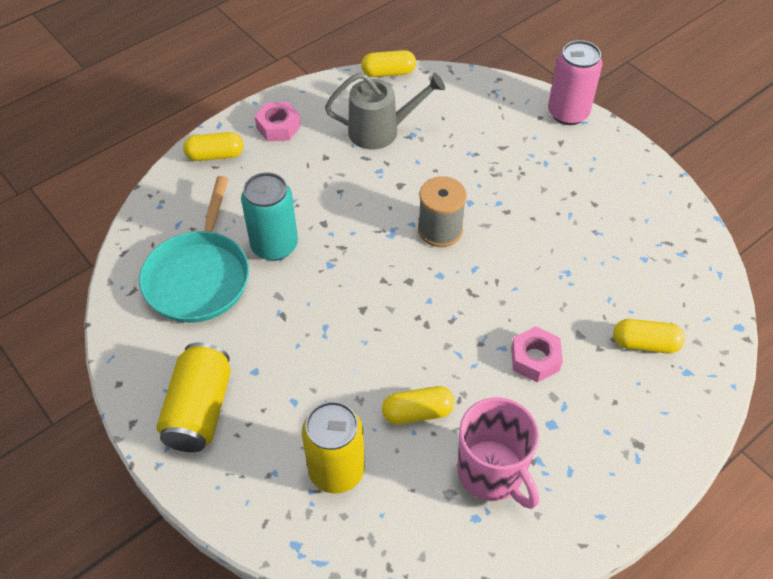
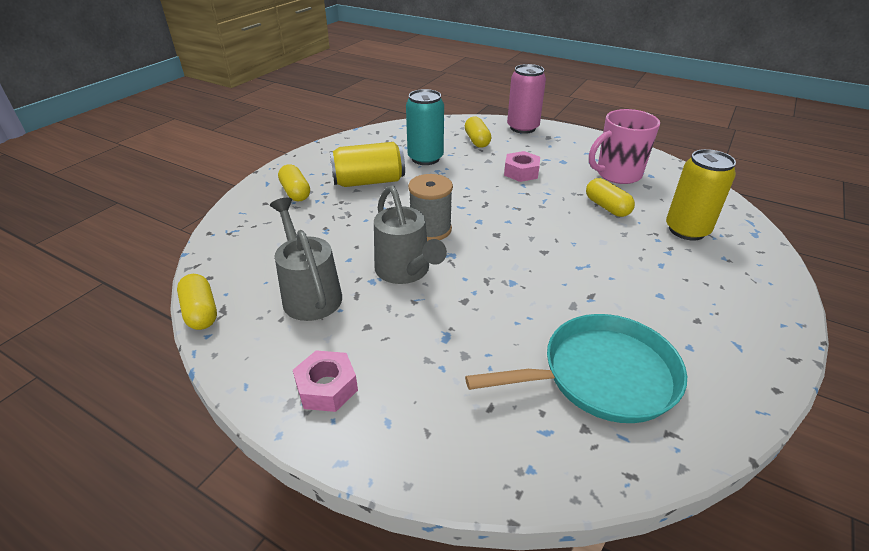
camera: 110 degrees left, 15 degrees down
yellow can [156,343,231,452] -> yellow can moved to [330,142,405,187]
yellow capsule [183,132,243,161] -> yellow capsule moved to [278,164,310,201]
turquoise can [241,172,298,261] -> turquoise can moved to [406,89,444,165]
pink mug [457,397,539,509] -> pink mug turned 150 degrees counterclockwise [589,109,660,184]
pink can [548,40,603,125] -> pink can moved to [507,64,546,134]
none -> grey watering can [374,185,447,284]

